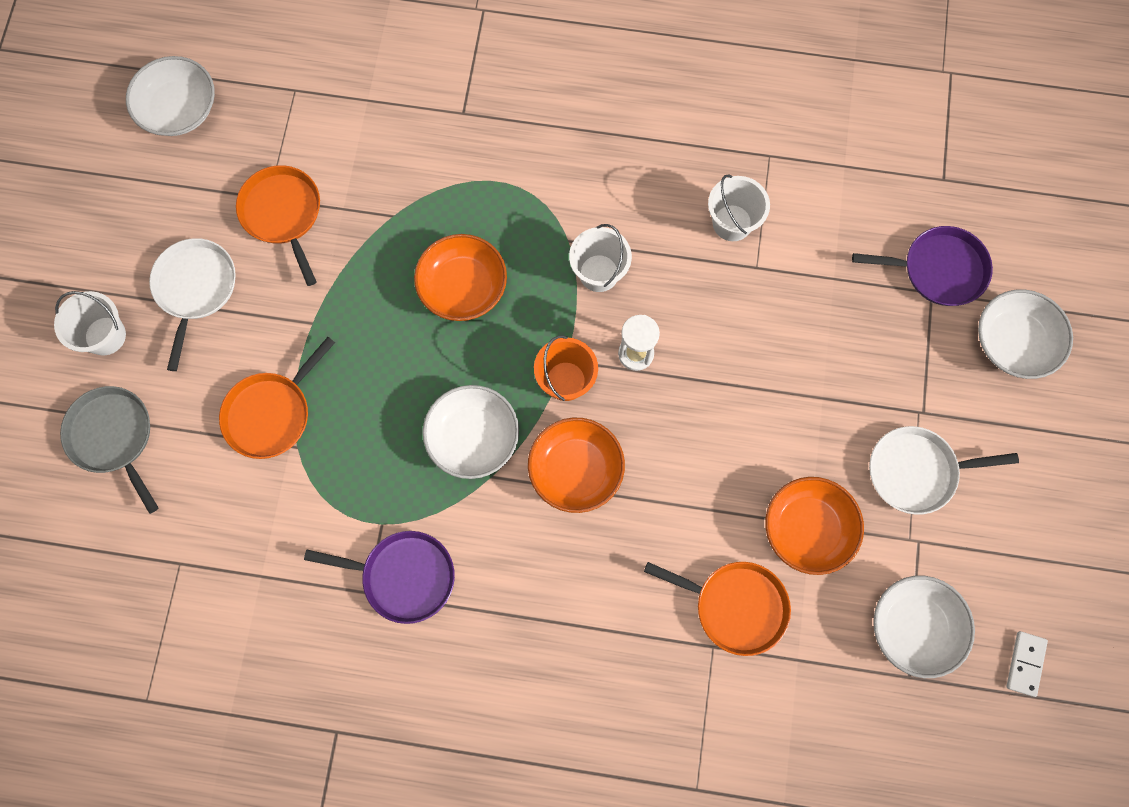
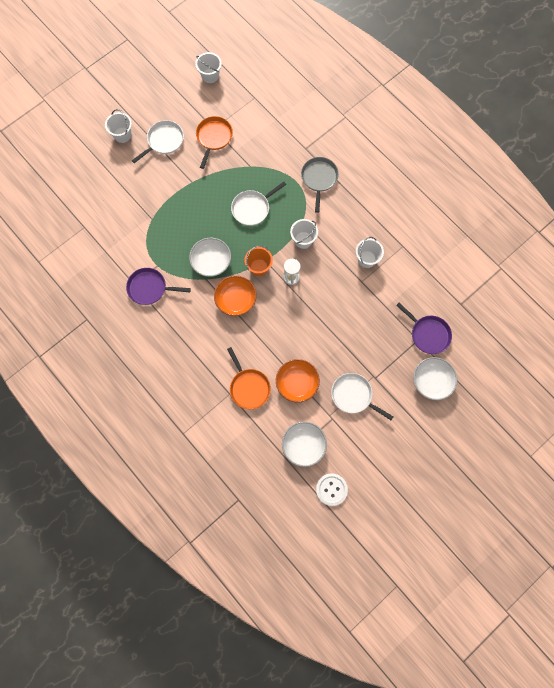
camera: 40 degrees right, 0 degrees up
grey pan [60,386,159,514] -> grey pan moved to [301,157,339,213]
white bowl [126,56,215,136] -> white bucket [195,52,222,83]
orange pan [219,337,335,459] -> none
purple pan [304,531,455,624] -> purple pan turned 135 degrees clockwise [126,268,191,305]
orange bowl [414,234,507,321] -> white pan [231,182,286,226]
white domino [1006,631,1048,697] -> white button [316,473,348,506]

